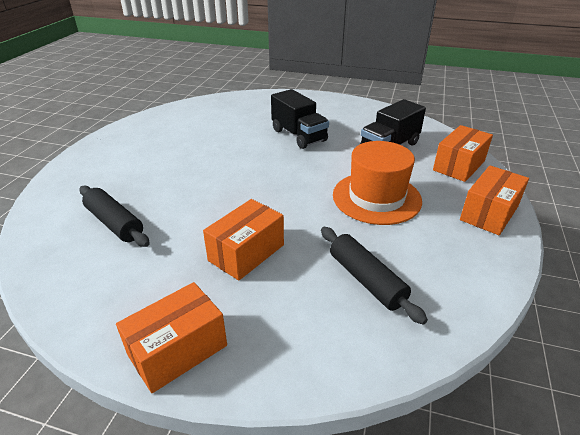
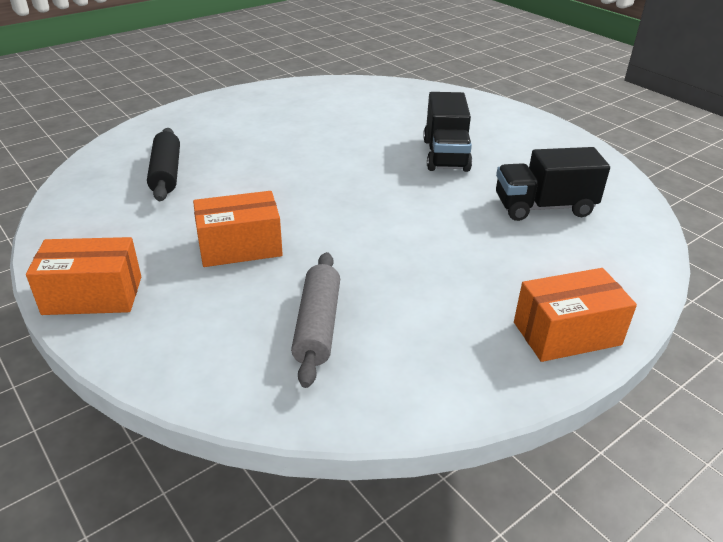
camera: 35 degrees right, 0 degrees up
black rolling pin [321,227,428,325] -> grey rolling pin [291,252,340,388]
orange hat [333,141,422,225] -> none
orange box [433,125,493,182] -> none

